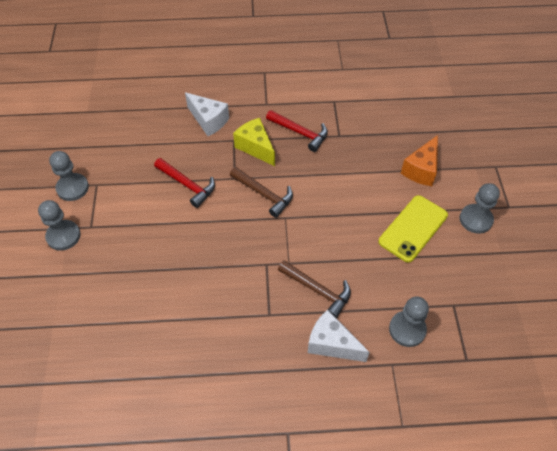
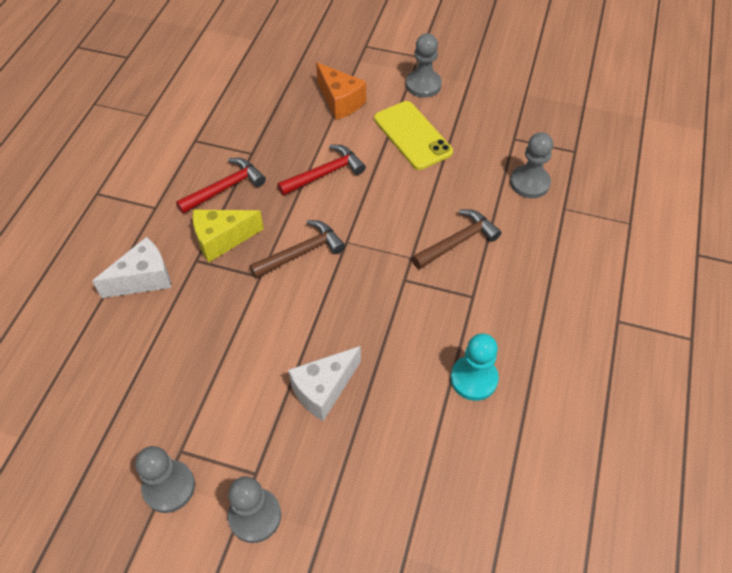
camera: 70 degrees left, 0 degrees up
red hammer [154,158,215,208] -> red hammer moved to [277,145,366,196]
white cheese [308,310,370,362] -> white cheese moved to [288,346,361,421]
none -> turquoise pawn [450,333,499,401]

